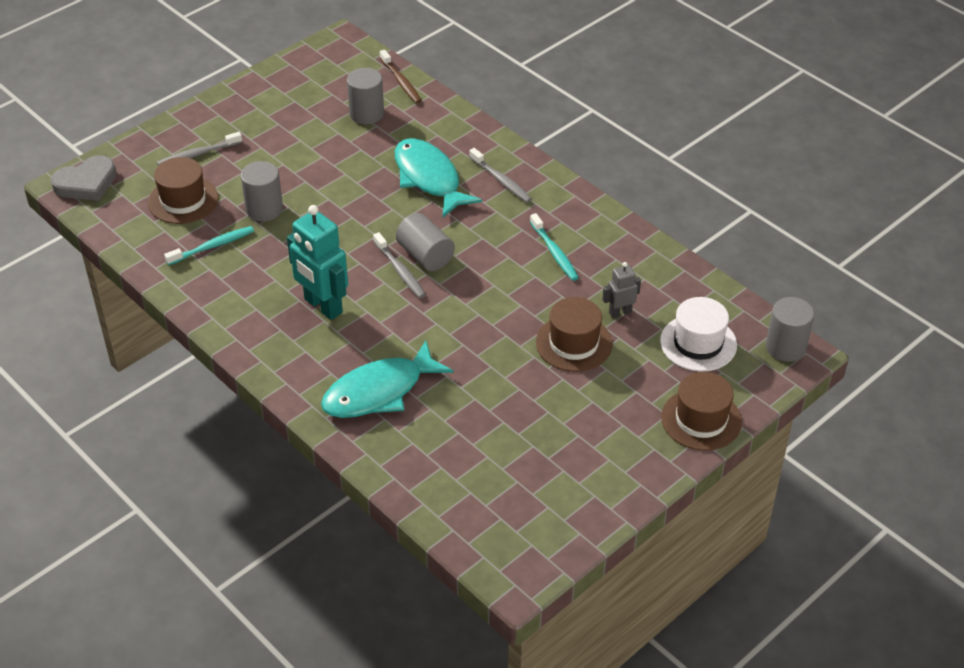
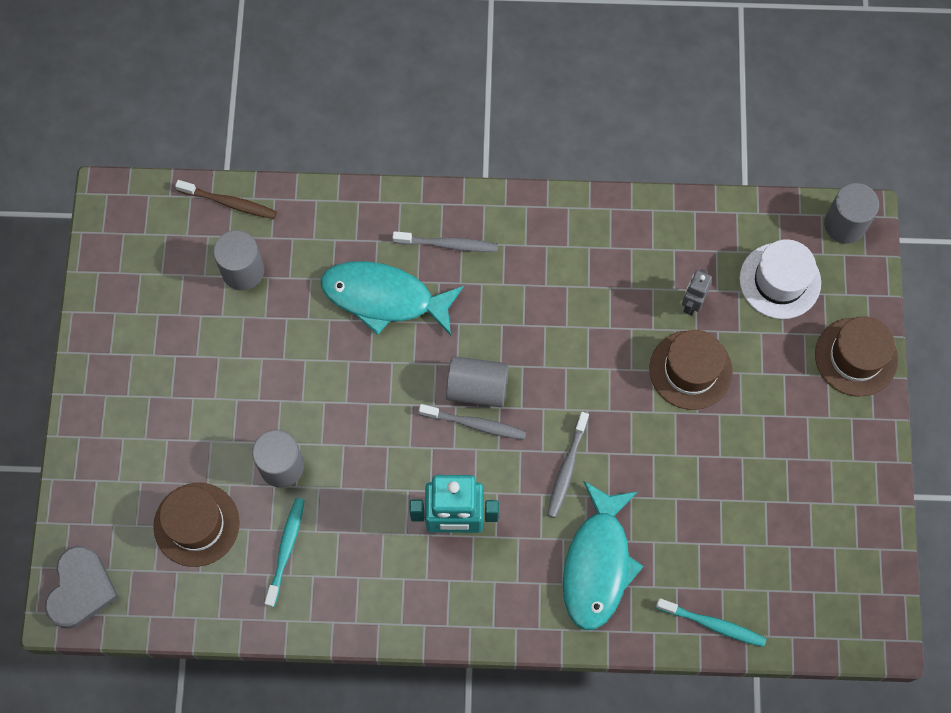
camera: 45 degrees left, 25 degrees up
grey toothbrush [157,132,242,165] -> grey toothbrush moved to [547,412,589,518]
turquoise toothbrush [530,213,579,281] -> turquoise toothbrush moved to [656,598,767,647]

